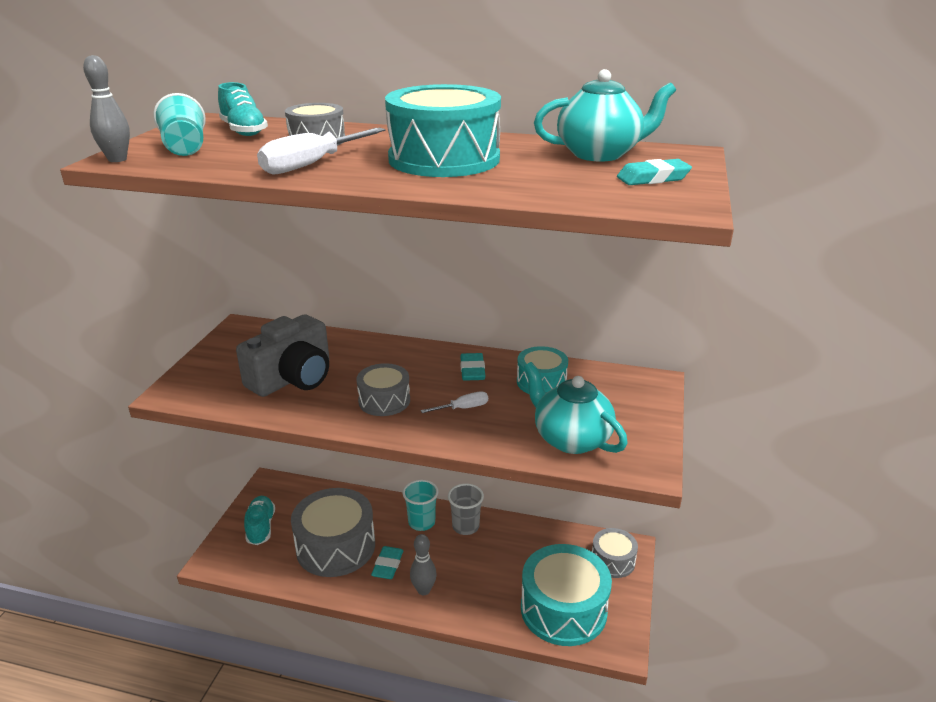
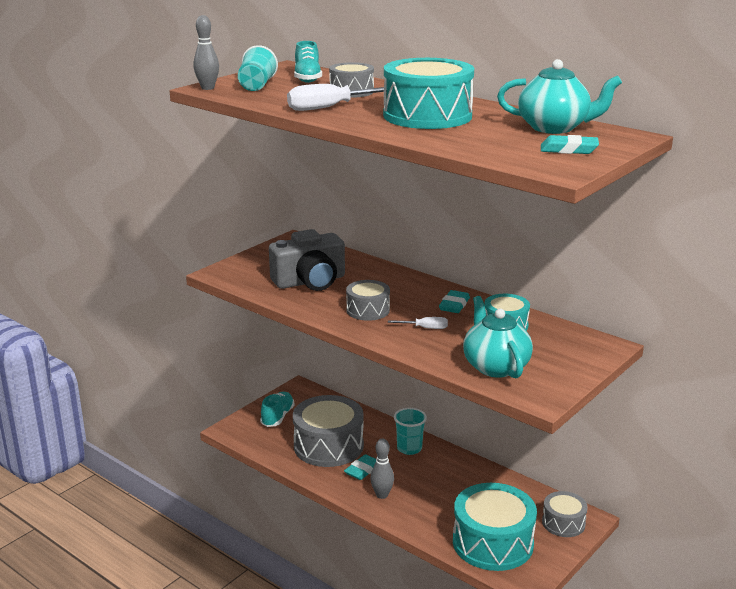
camera: 25 degrees right, 5 degrees down
grey cup [448,484,484,535] -> none

